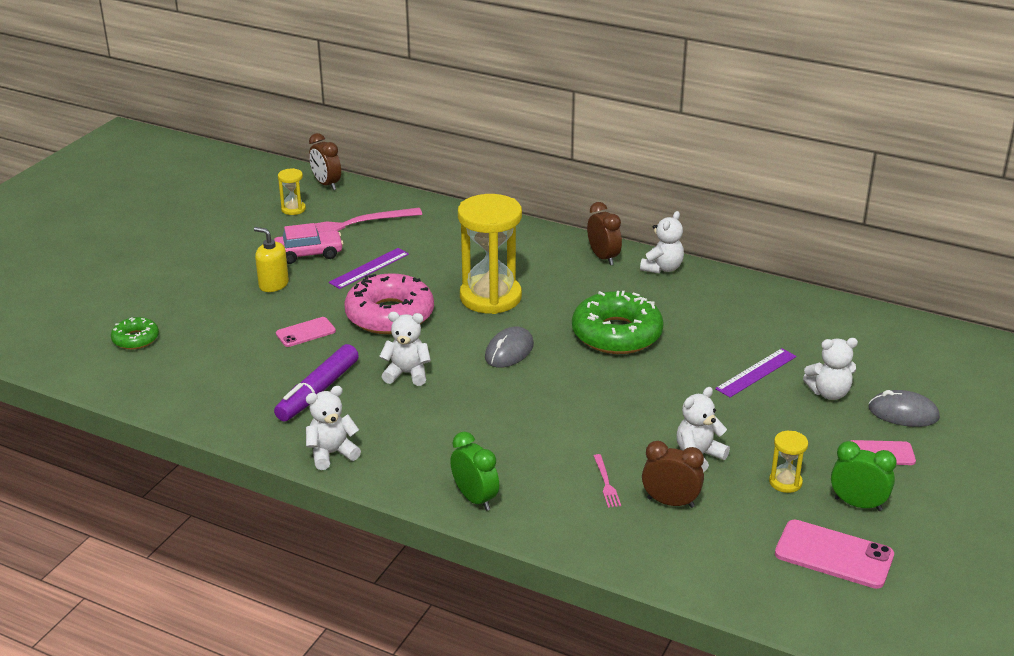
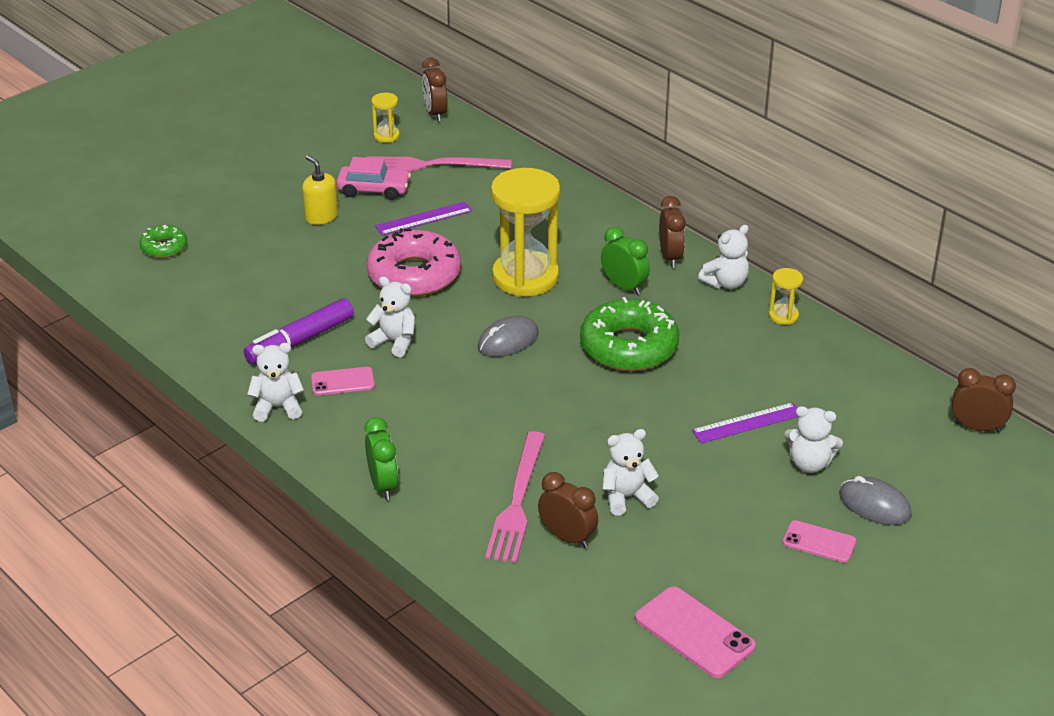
camera: 20 degrees right, 5 degrees up
pink phone [276,317,336,347] -> pink phone moved to [311,367,375,395]
pink fork [594,454,621,508] -> pink fork [485,431,545,563], size x2.25
yellow hourglass [769,431,808,493] -> yellow hourglass moved to [769,268,803,325]
green clock [831,441,897,511] -> green clock moved to [601,227,650,295]
none -> brown clock [952,368,1016,433]

